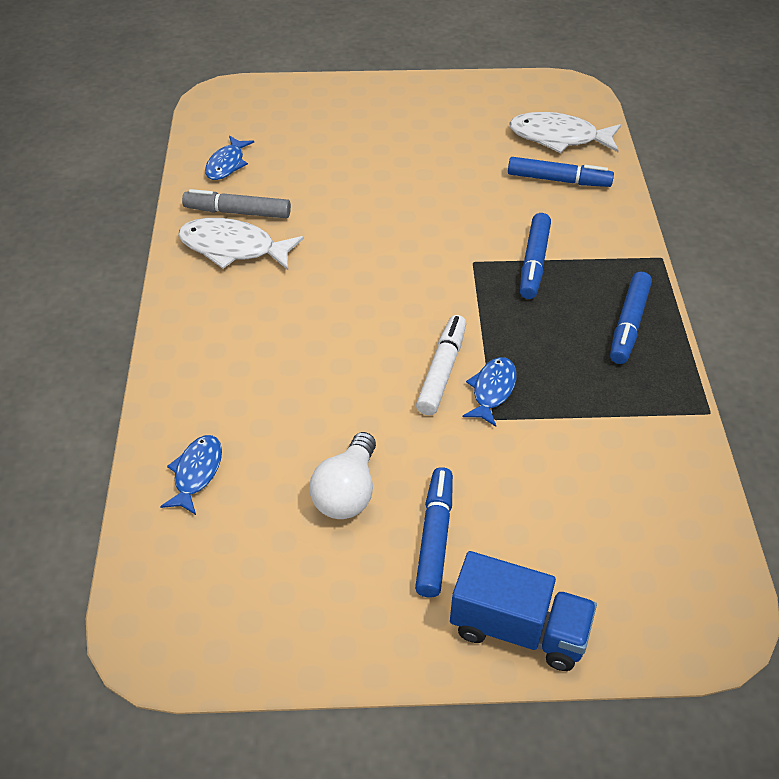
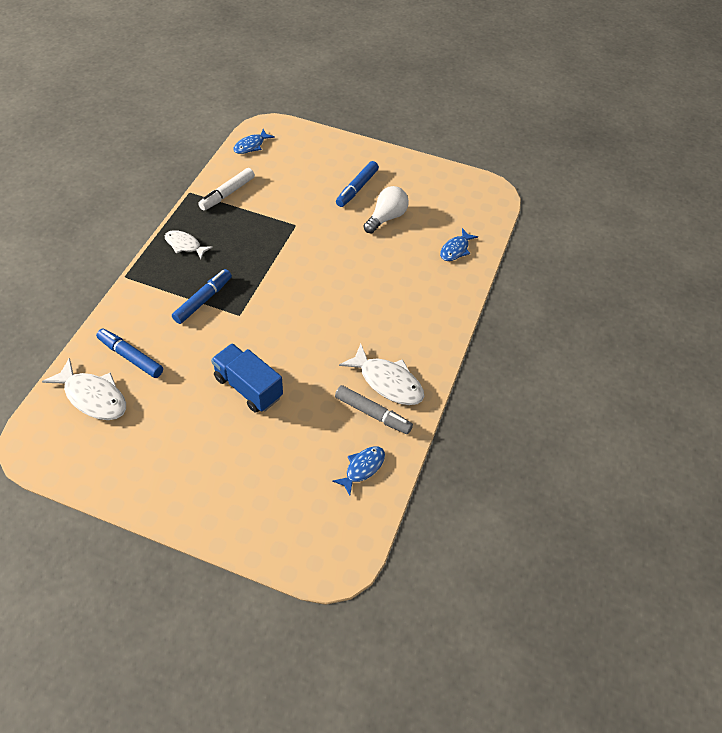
camera: 160 degrees left, 5 degrees up
white marker [416,315,466,415] -> white marker moved to [198,168,255,211]
blue truck [450,551,597,671] -> blue truck moved to [211,343,283,413]
blue fish [462,357,517,427] -> blue fish moved to [233,129,275,154]
blue marker [610,272,652,364] -> white fish [165,230,213,259]

